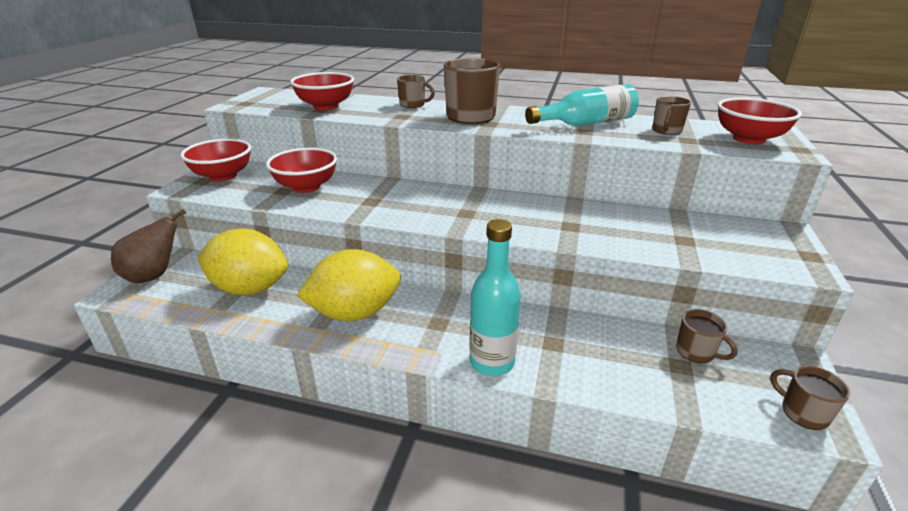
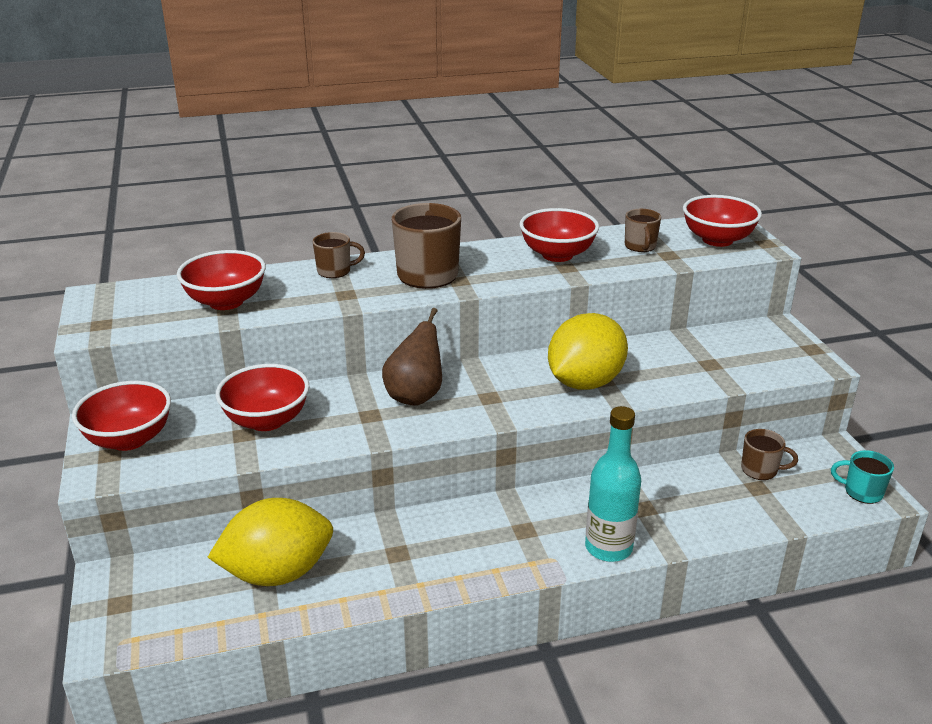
camera: 30 degrees left, 0 degrees up
brown pear [111,209,186,283] -> brown pear moved to [382,308,442,406]
yellow lemon [296,249,401,321] -> yellow lemon moved to [548,313,628,390]
turquoise bottle [525,84,639,126] -> red bowl [519,208,599,262]
brown mug [770,366,850,430] -> turquoise mug [831,450,894,504]

